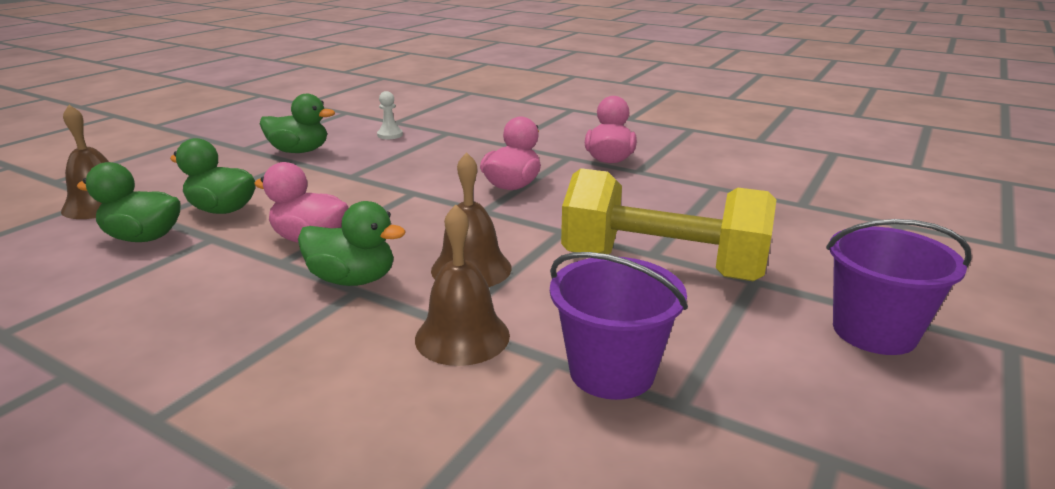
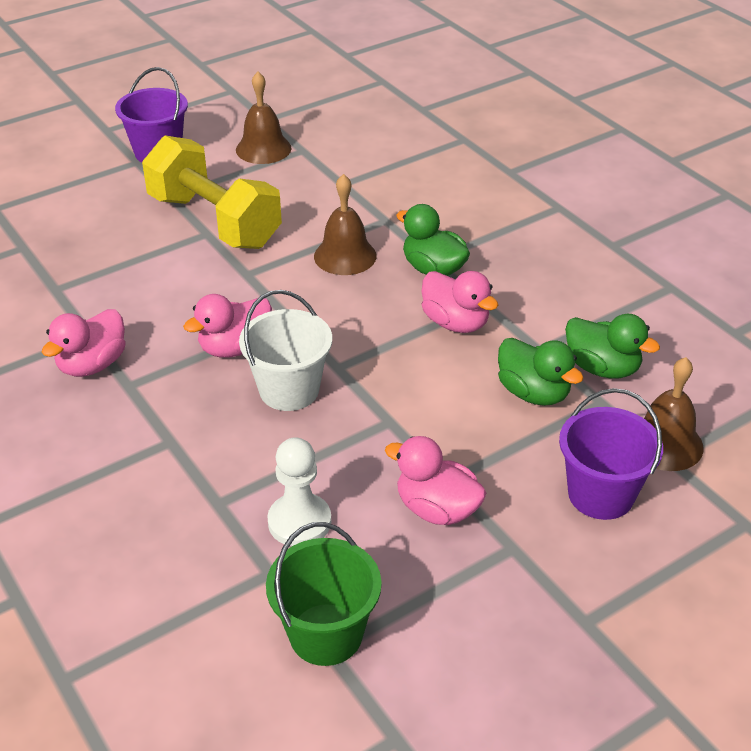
camera: 155 degrees left, 15 degrees up
green duck [260,94,335,153] -> pink duck [385,436,486,525]
white pawn [377,91,403,139] -> white pawn [267,437,331,546], size x1.64
brown bell [415,204,510,366] -> brown bell moved to [236,72,291,164]
purple bucket [550,252,688,400] -> purple bucket moved to [559,388,663,520]
none -> white bucket [239,290,332,411]
none -> green bucket [266,522,382,666]

